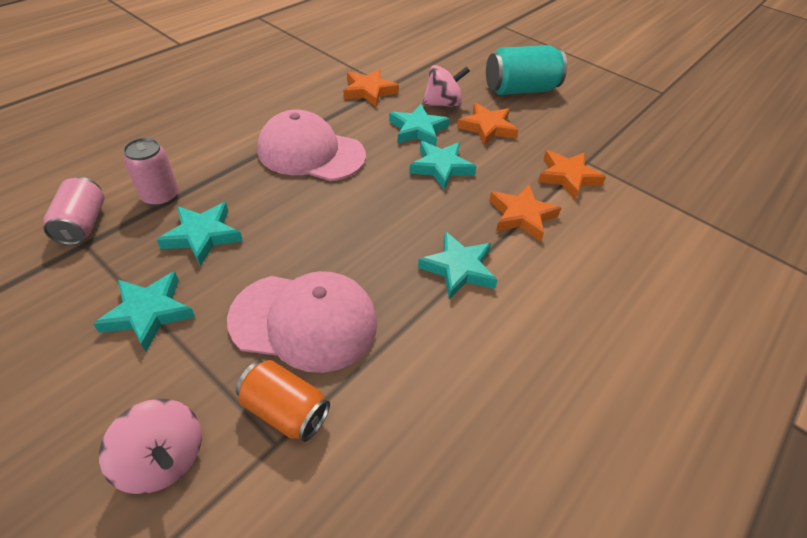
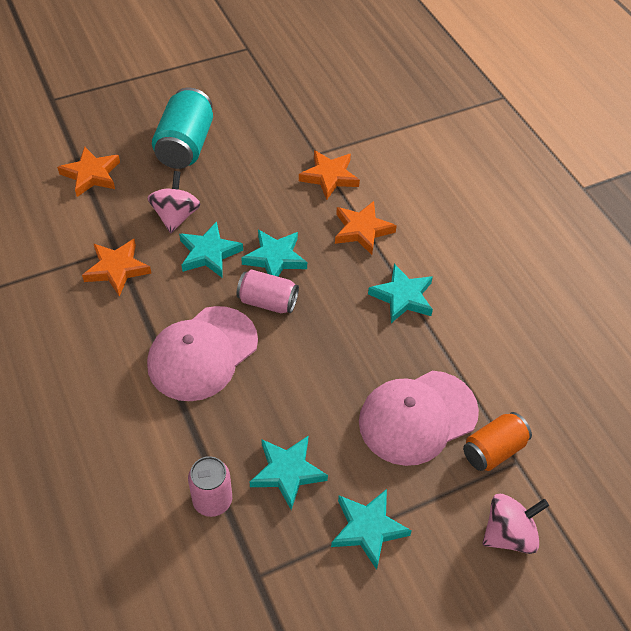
camera: 65 degrees left, 5 degrees up
pink can [43,177,104,245] -> pink can moved to [236,270,299,313]
pink cap [227,271,377,373] -> pink cap turned 150 degrees counterclockwise [359,371,479,466]
orange star [457,103,519,145] -> orange star moved to [57,146,120,197]

